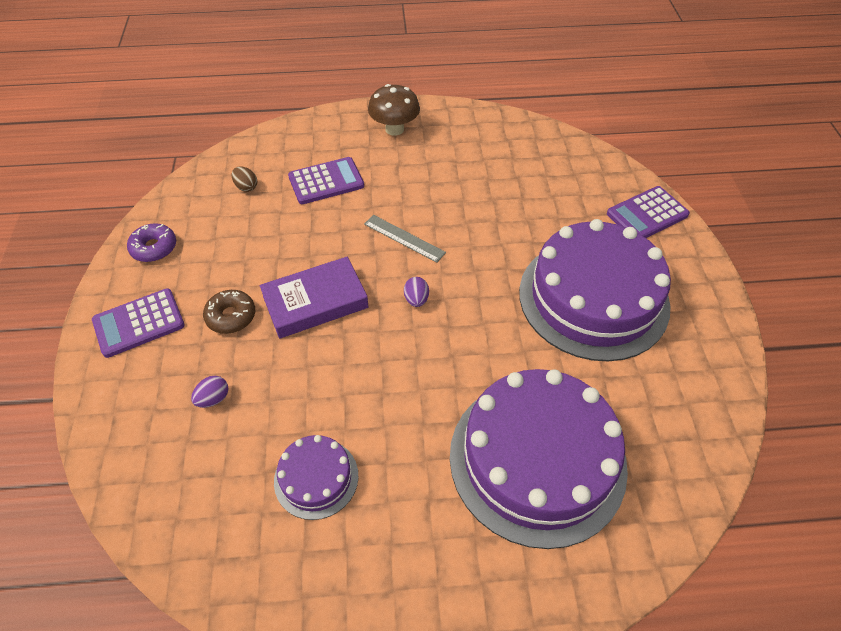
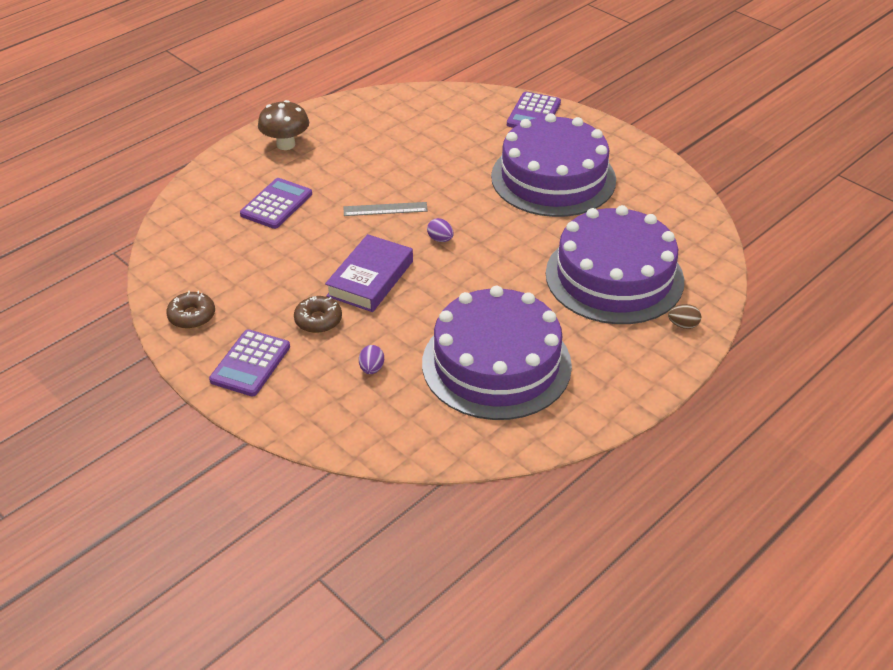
camera: 40 degrees left, 10 degrees down
purple donut [127,224,176,262] -> brown donut [166,290,215,329]
brown egg [232,166,257,192] -> brown egg moved to [668,304,701,329]
purple cake [274,435,358,520] -> purple cake [422,286,572,420], size x2.13

